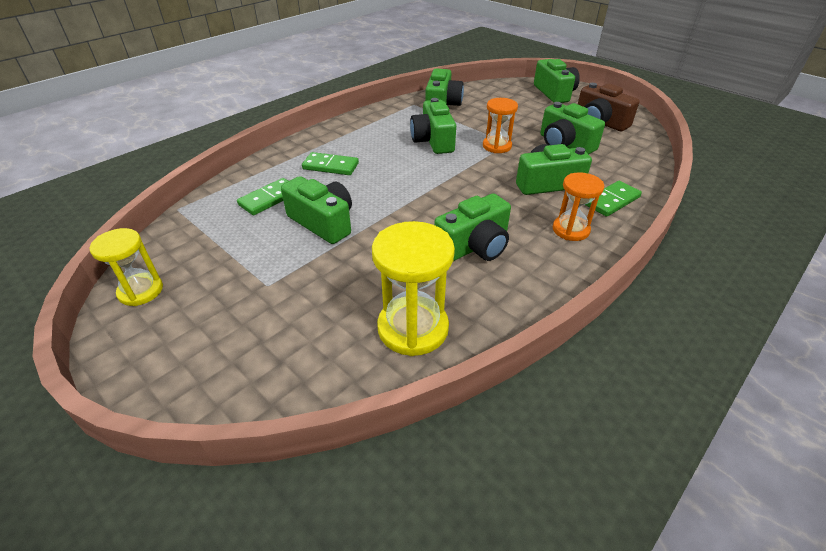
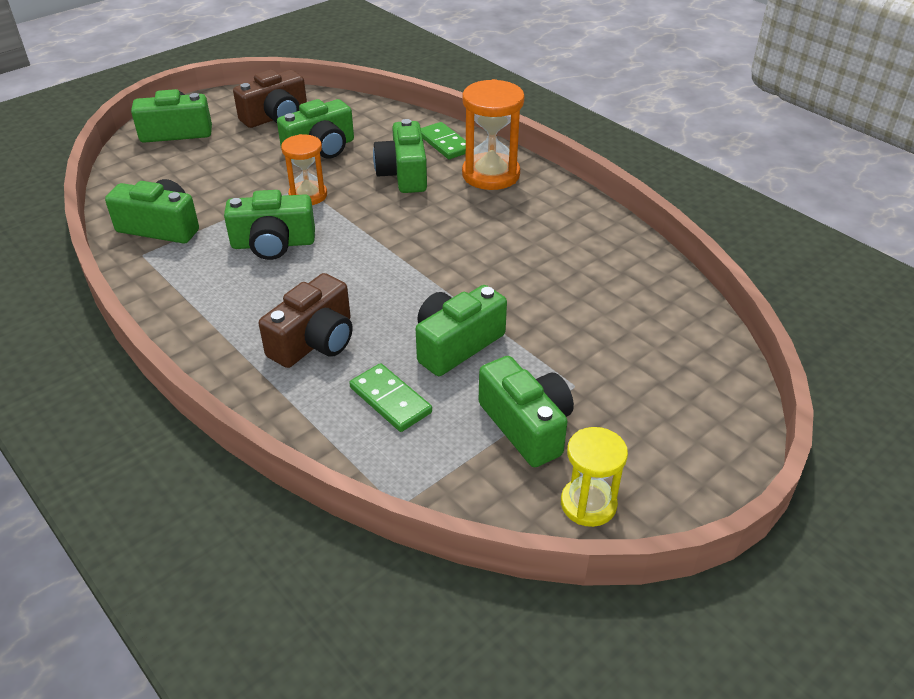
camera: 85 degrees left, 0 degrees up
green domino [302,152,359,175] -> brown camera [259,273,353,368]
yellow hourglass [372,221,455,356] -> none
green camera [434,193,511,261] -> green camera moved to [479,356,574,467]
orange hourglass [553,172,604,241] -> orange hourglass [462,79,525,190], size x1.56

